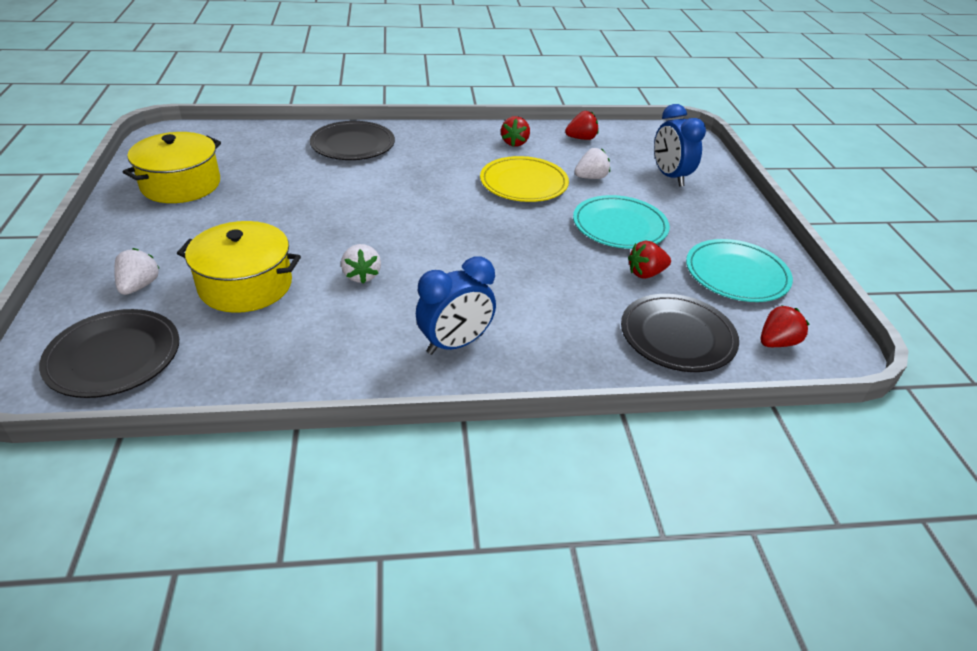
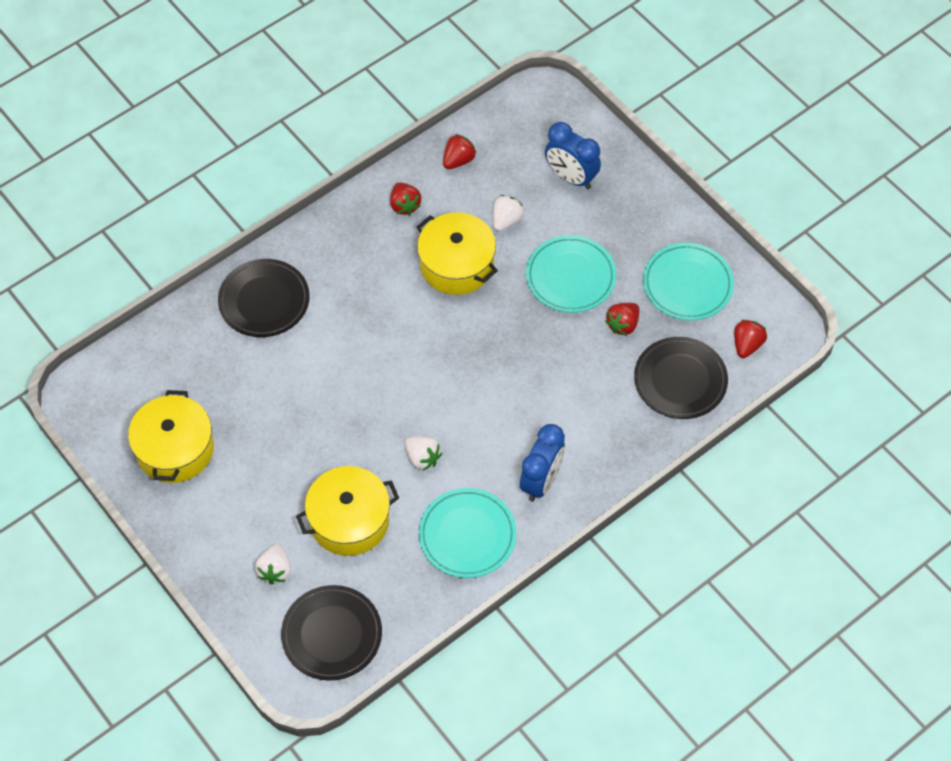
camera: 30 degrees left, 20 degrees up
white strawberry [114,248,160,295] -> white strawberry turned 150 degrees counterclockwise [255,544,291,584]
yellow plate [480,156,569,202] -> yellow pot [417,212,498,295]
none -> turquoise plate [419,488,517,578]

